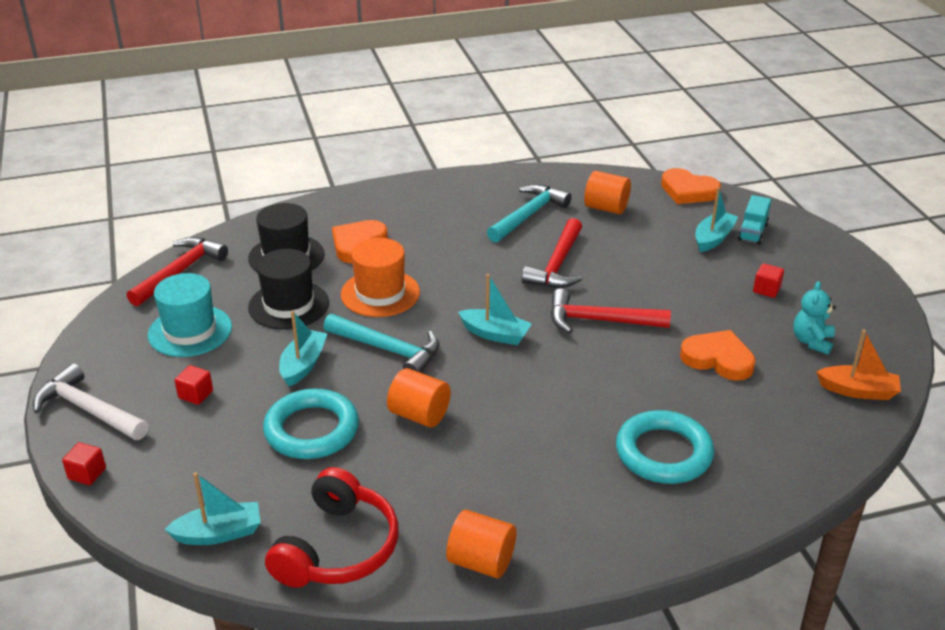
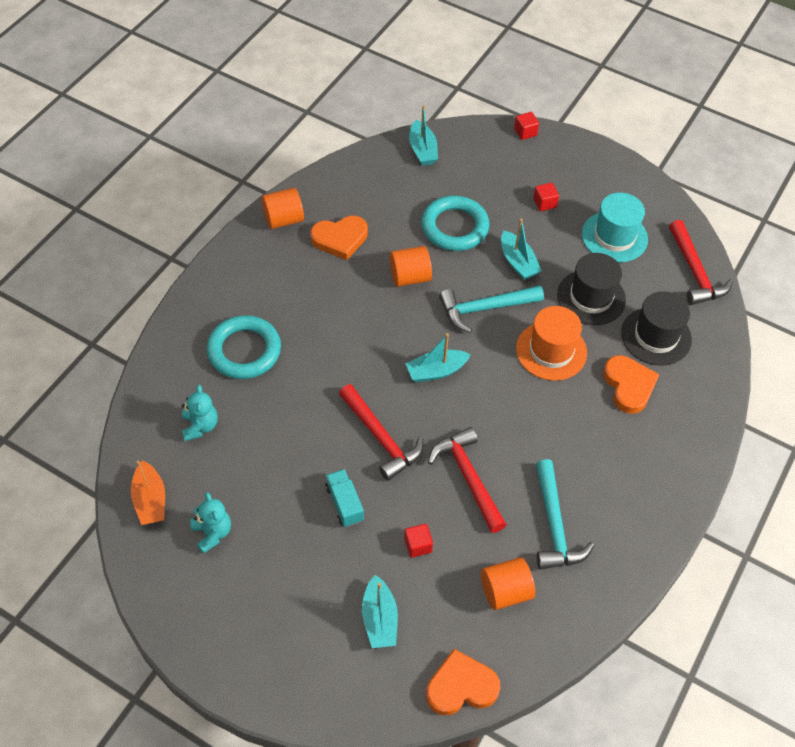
camera: 135 degrees right, 20 degrees up
white hammer [33,363,148,440] -> none
turquoise boat [164,472,261,545] -> turquoise boat turned 45 degrees counterclockwise [409,105,438,166]
red headphones [265,467,399,588] -> none
red hammer [551,288,671,334] -> red hammer turned 90 degrees clockwise [339,384,423,481]
orange heart [680,330,756,381] -> orange heart moved to [310,216,368,260]
turquoise truck [738,195,771,245] -> turquoise truck moved to [325,469,364,527]
red cube [753,263,784,298] -> red cube moved to [404,524,433,558]
orange boat [816,330,901,400] -> orange boat turned 75 degrees counterclockwise [131,460,165,525]
none -> turquoise teddy bear [182,385,218,441]

